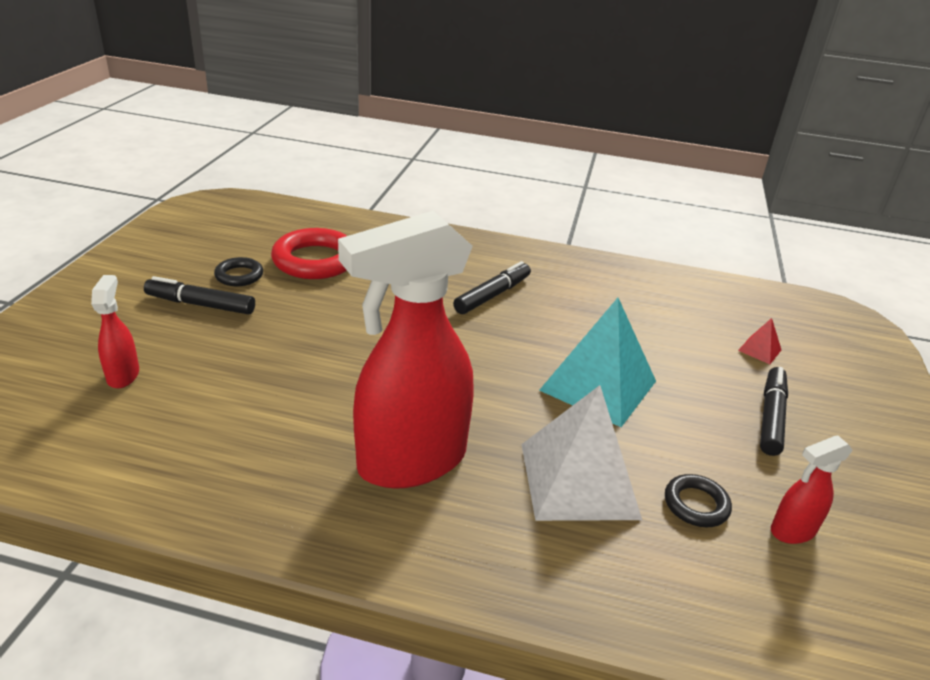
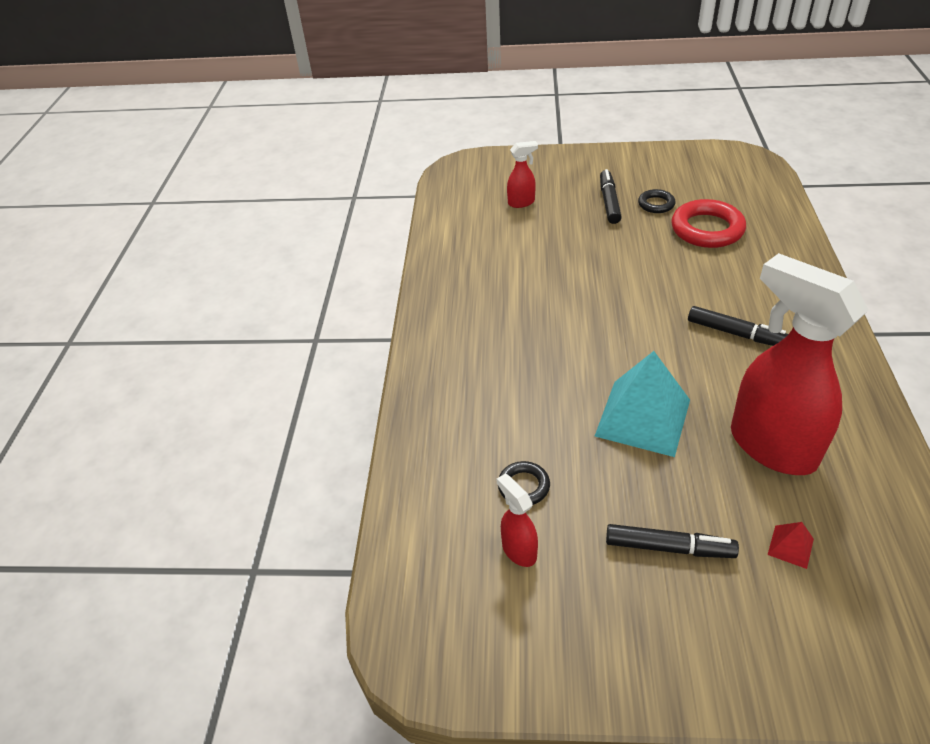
camera: 85 degrees right, 10 degrees up
red spray bottle [338,211,474,489] -> red spray bottle moved to [731,253,869,475]
white pyramid [521,385,642,521] -> none

